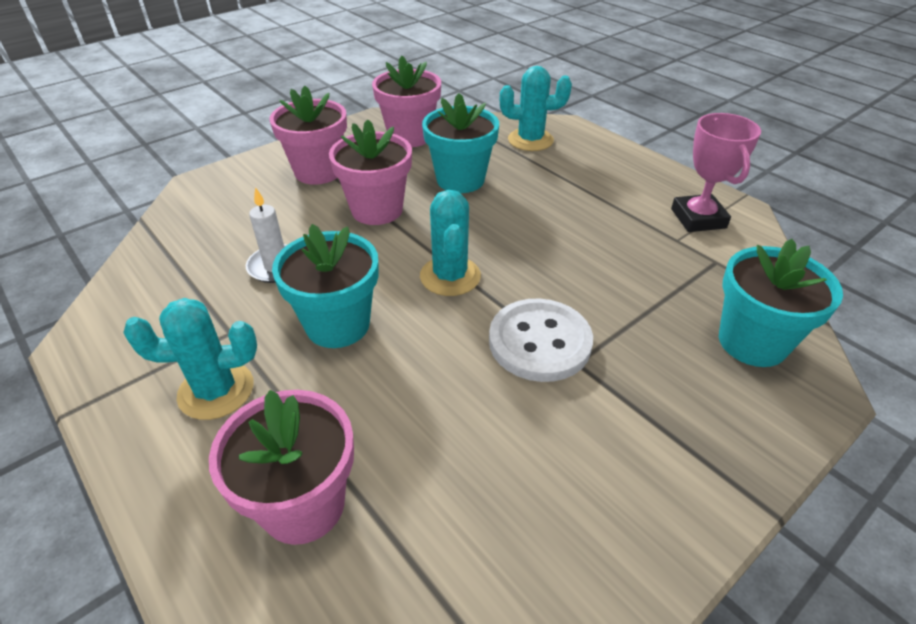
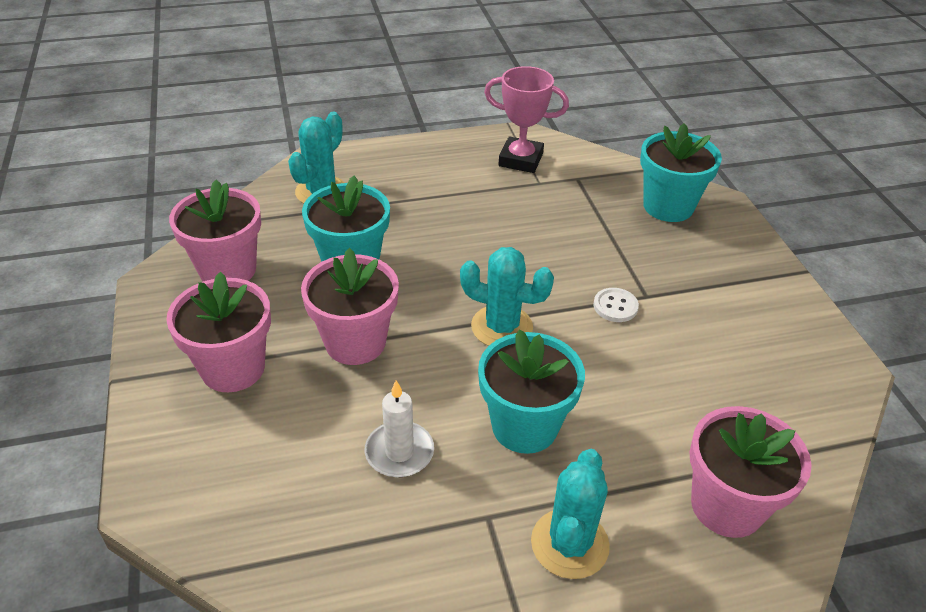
camera: 65 degrees left, 0 degrees up
white button [489,299,593,382] -> white button [593,288,639,322], size x0.49

